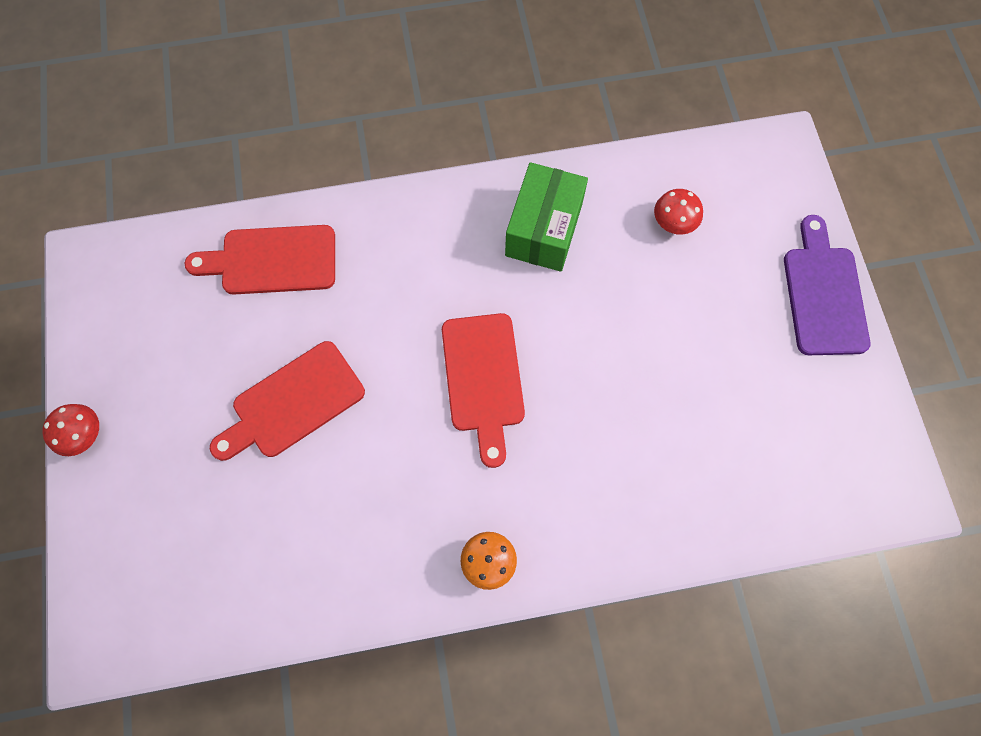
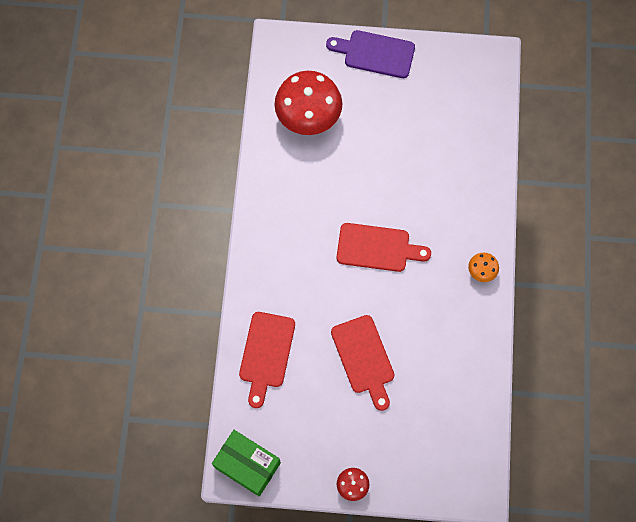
camera: 75 degrees left, 0 degrees up
green box [505,162,588,272] -> green box moved to [212,430,281,497]
red mushroom [654,189,703,235] -> red mushroom [274,71,342,135], size x2.27

